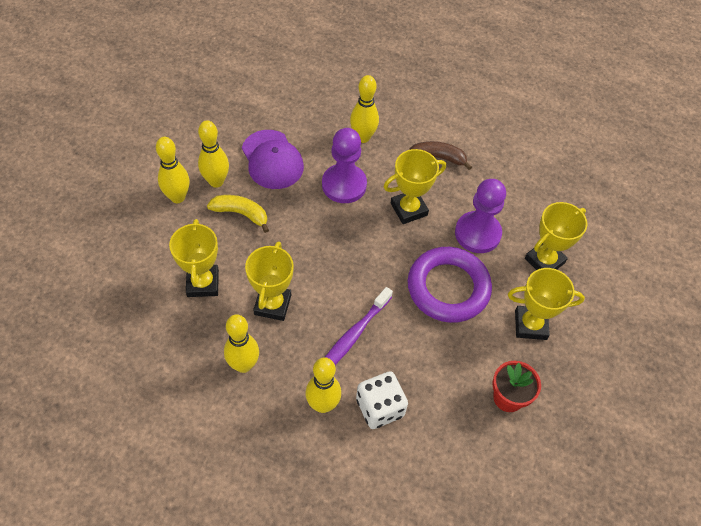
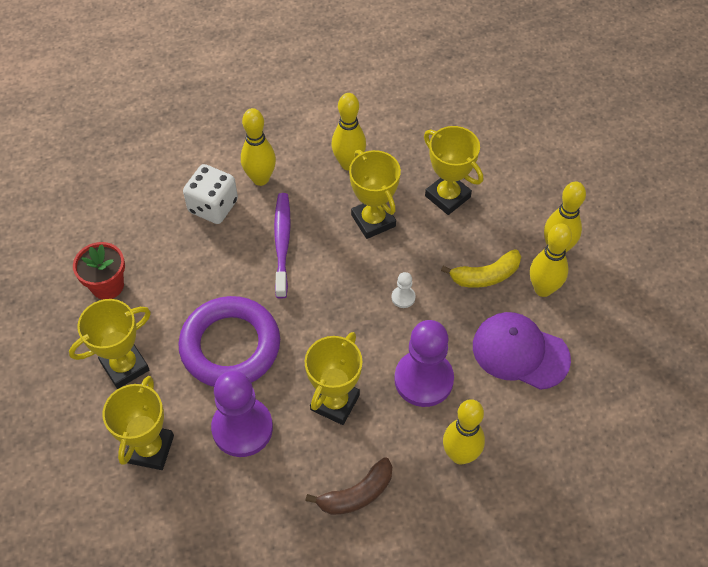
camera: 145 degrees right, 0 degrees up
none -> white pawn [392,272,416,308]

